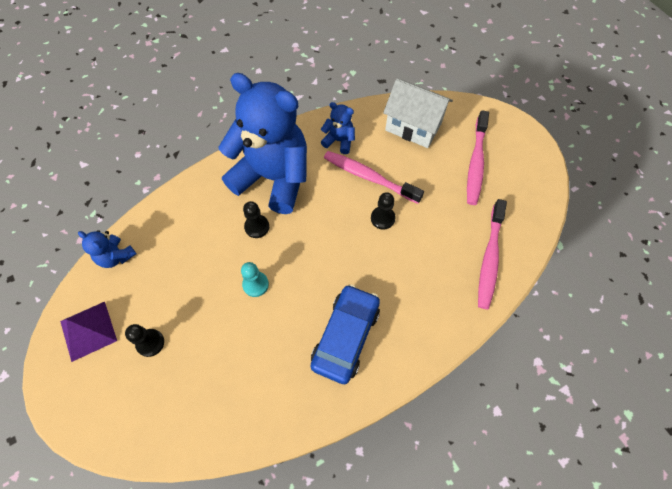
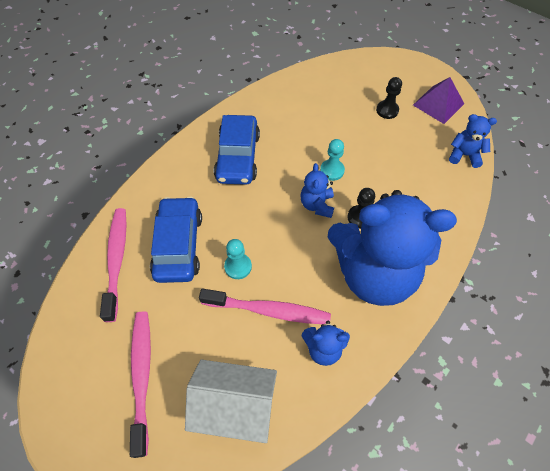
camera: 160 degrees right, 5 degrees down
black pawn [371,192,396,230] -> turquoise pawn [224,239,252,279]
none -> blue car [150,196,202,283]
none -> blue teddy bear [300,163,334,218]

